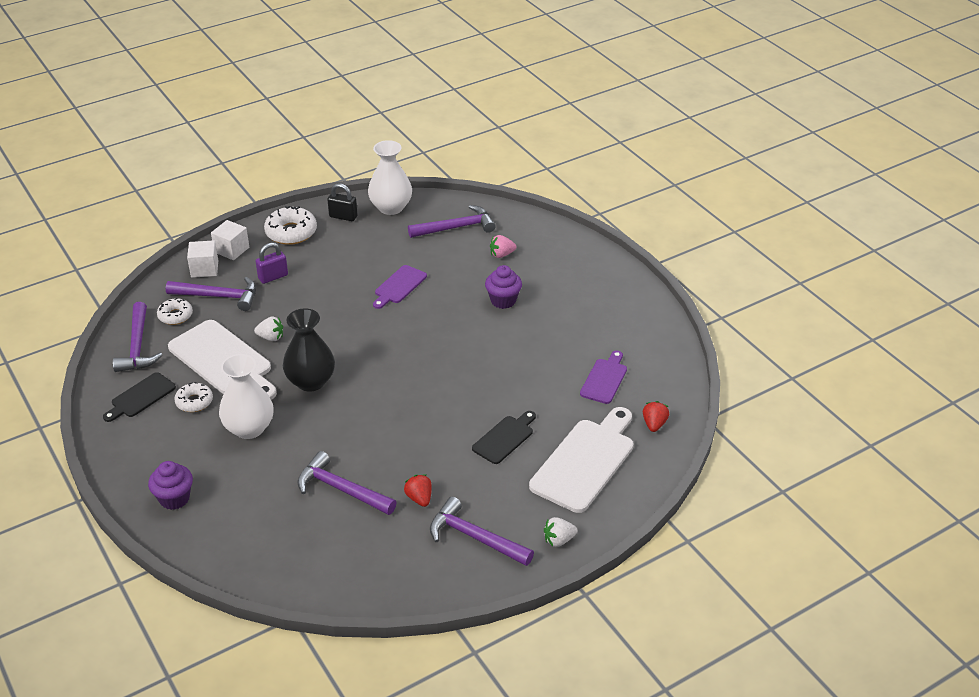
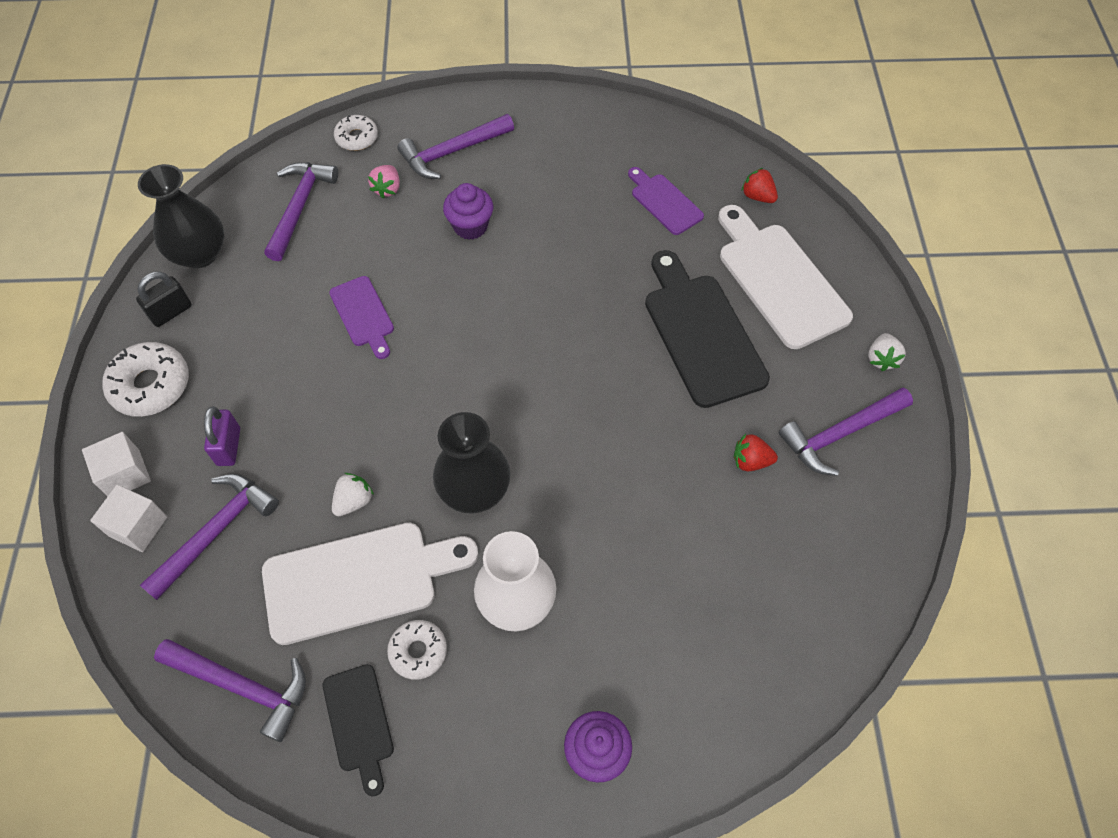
camera: 60 degrees left, 20 degrees up
white donut [157,298,193,325] -> white donut moved to [334,115,378,151]
purple hammer [297,451,397,515] -> purple hammer moved to [398,114,514,179]
white vase [368,140,412,215] -> black vase [138,164,224,268]
black cutting board [472,411,536,464] -> black cutting board [645,250,770,408], size x1.82

